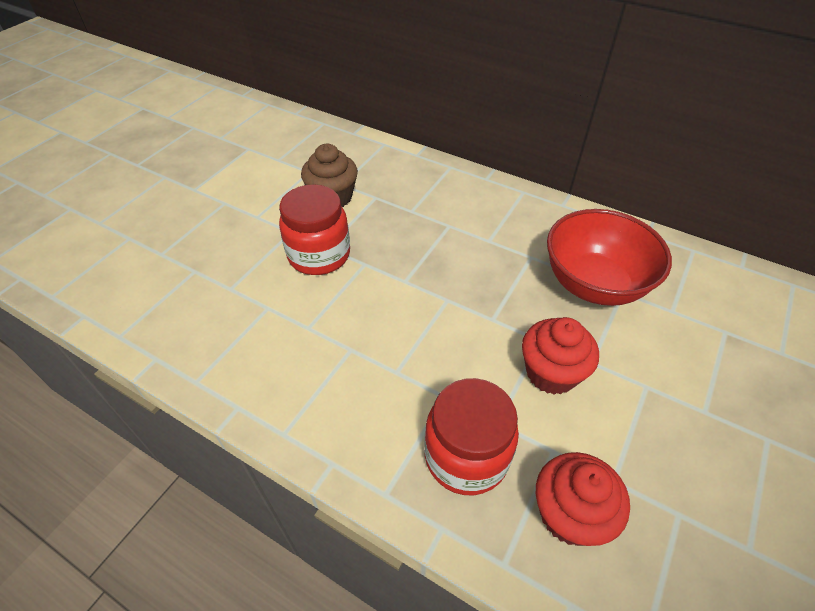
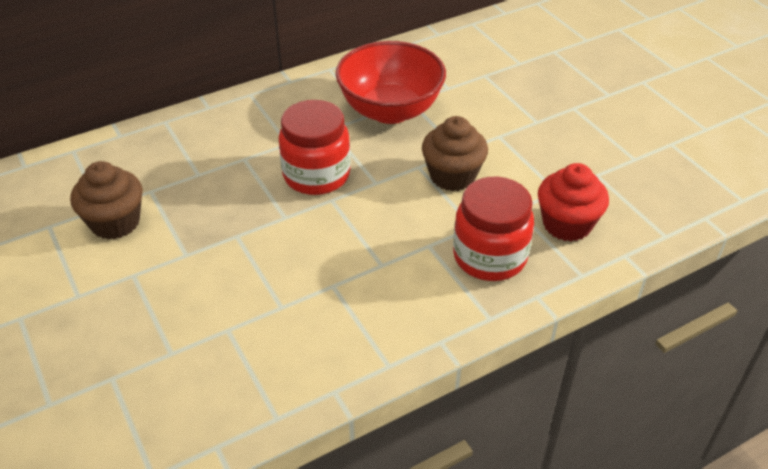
camera: 60 degrees left, 5 degrees down
red jar [279,184,350,275] -> red jar moved to [278,100,351,195]
red cupcake [522,317,599,395] -> brown cupcake [422,116,488,191]

